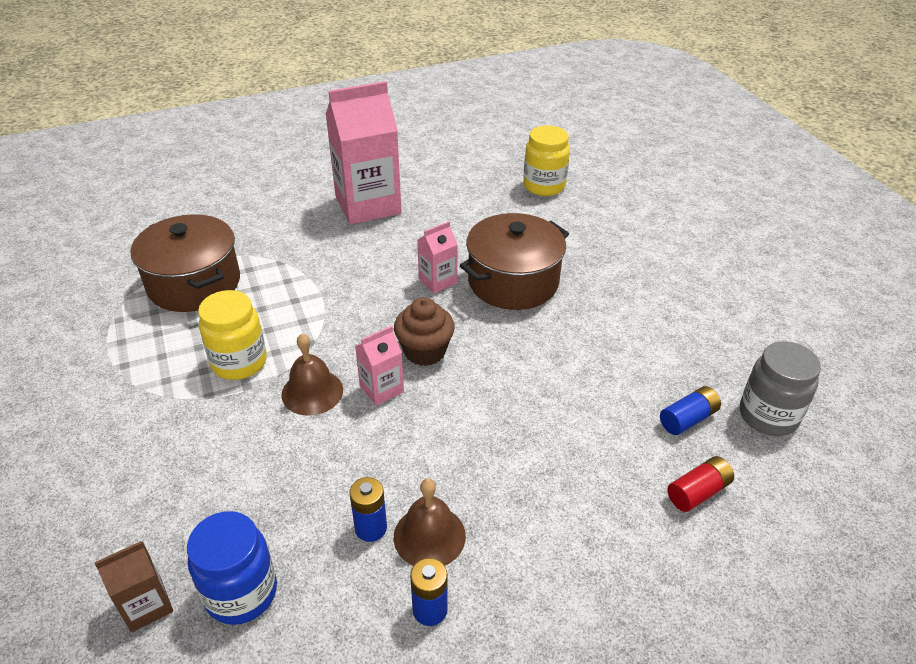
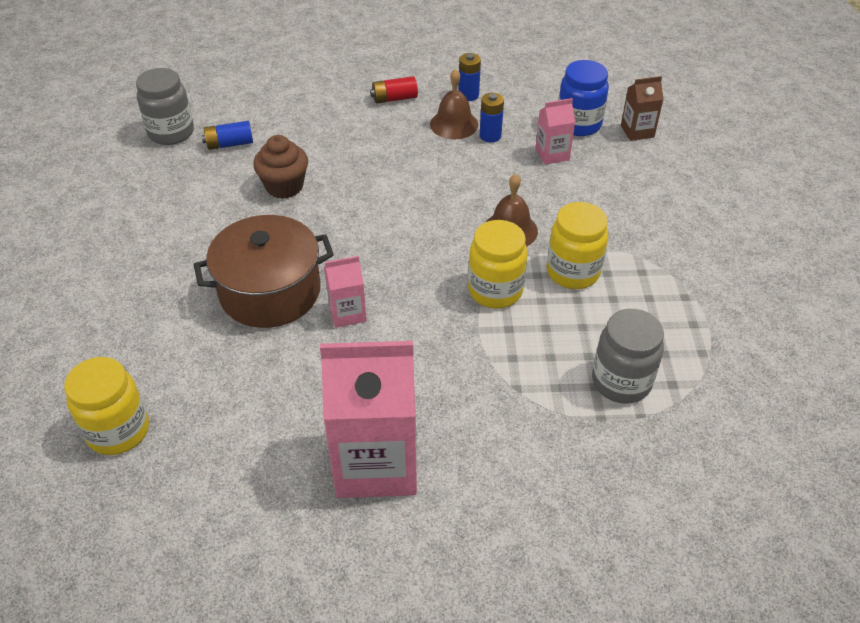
camera: 160 degrees left, 5 degrees up
brown pot [131,214,240,312] -> grey jar [592,309,664,404]
pink carton [355,326,404,406] -> pink carton moved to [535,98,575,165]
brown cupcake [394,297,455,366] -> brown cupcake moved to [253,135,308,199]
red battery [667,456,734,512] -> red battery moved to [370,76,418,103]
none -> yellow jar [468,220,528,308]

